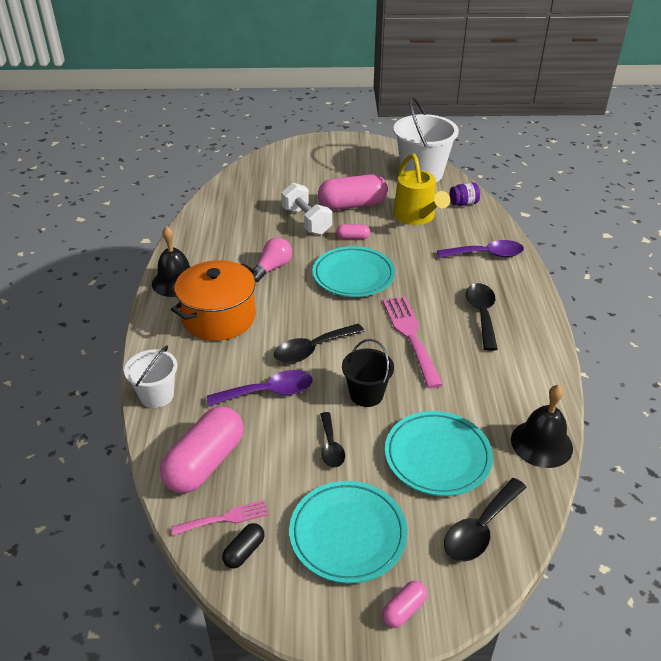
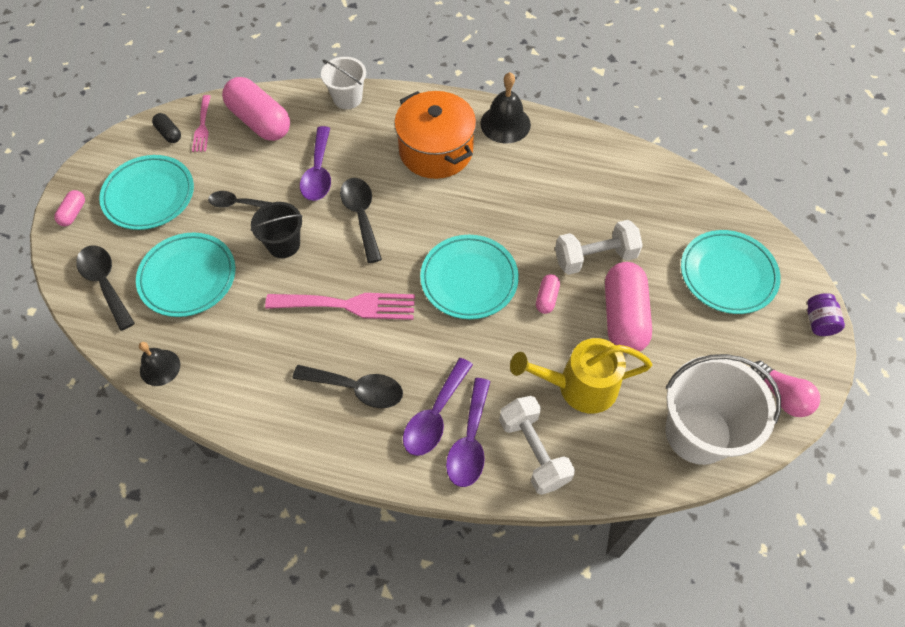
camera: 105 degrees right, 20 degrees up
pink light bulb [252,238,292,282] -> pink light bulb moved to [751,361,820,417]
pink capsule [382,581,427,628] -> pink capsule turned 45 degrees clockwise [54,190,85,226]
purple jar [450,182,480,206] -> purple jar moved to [807,293,845,336]
black bell [511,385,573,468] -> black bell [139,342,180,386], size x0.67
none -> purple spoon [403,358,473,456]
none -> white dumbbell [499,396,575,495]
none -> turquoise plate [681,230,781,314]

